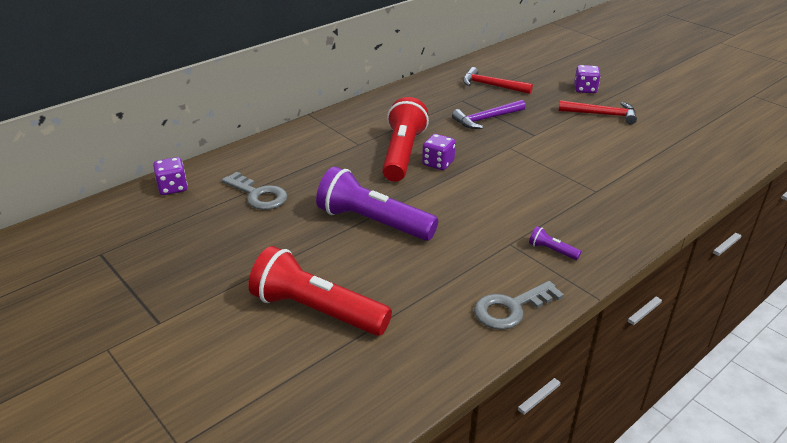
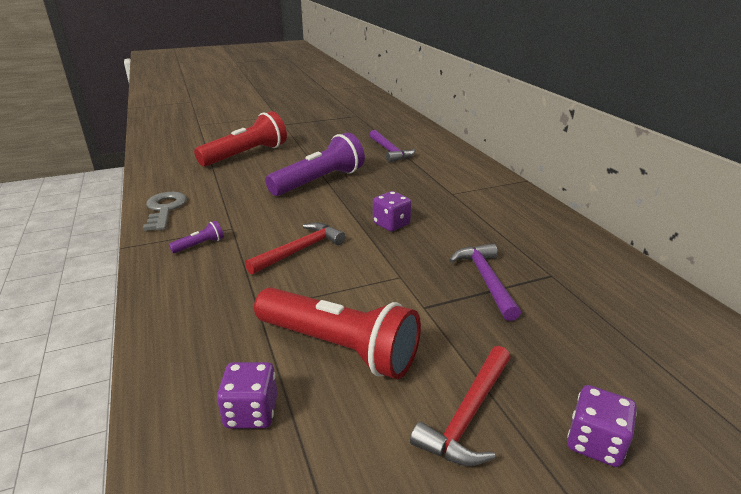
camera: 110 degrees right, 5 degrees down
purple dice [153,157,187,195] -> purple dice moved to [217,362,278,428]
grey key [222,172,287,210] -> purple hammer [369,130,416,163]
red flashlight [382,97,429,182] -> red flashlight moved to [254,287,421,379]
red hammer [463,67,533,94] -> red hammer moved to [245,222,345,275]

